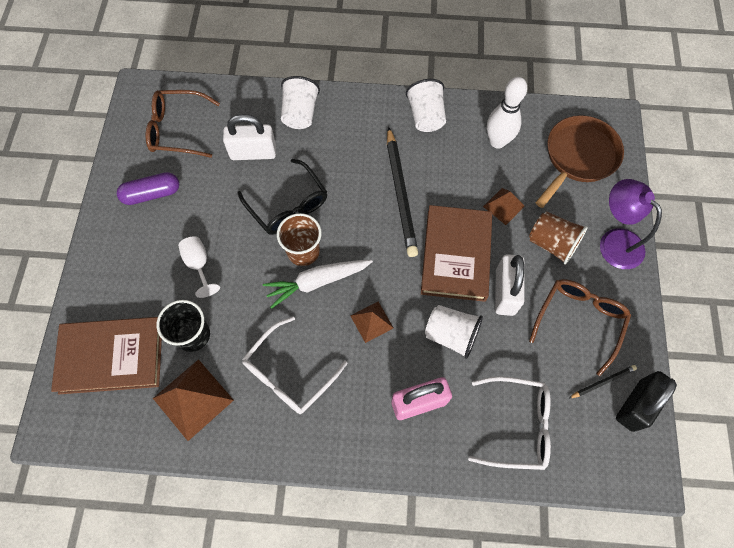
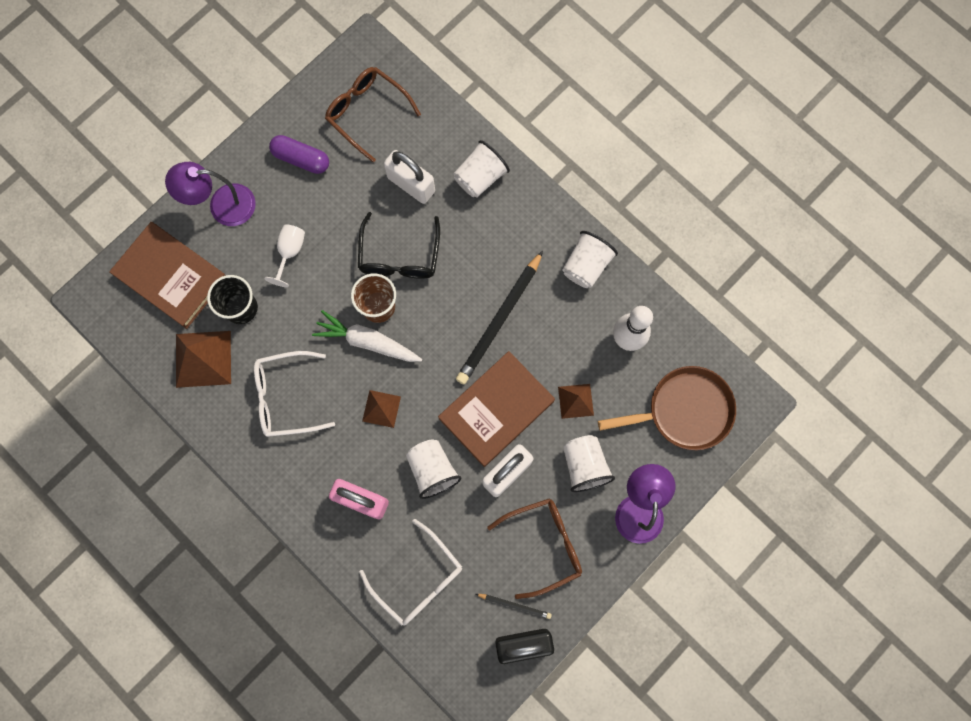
camera: 40 degrees right, 10 degrees up
brown cup [529,211,588,265] -> white cup [563,435,615,492]
none -> purple lamp [165,162,256,226]

